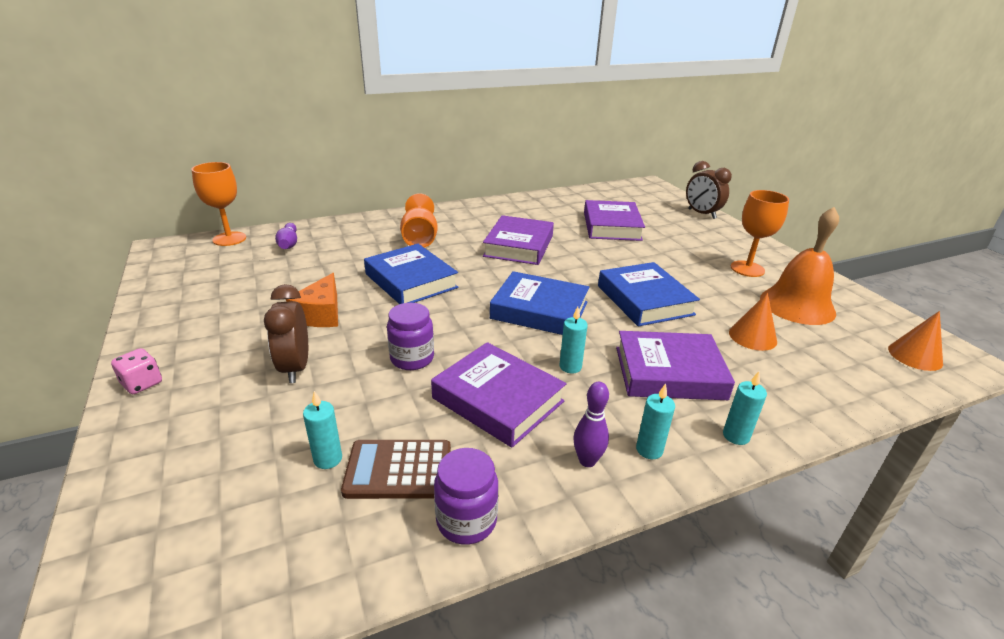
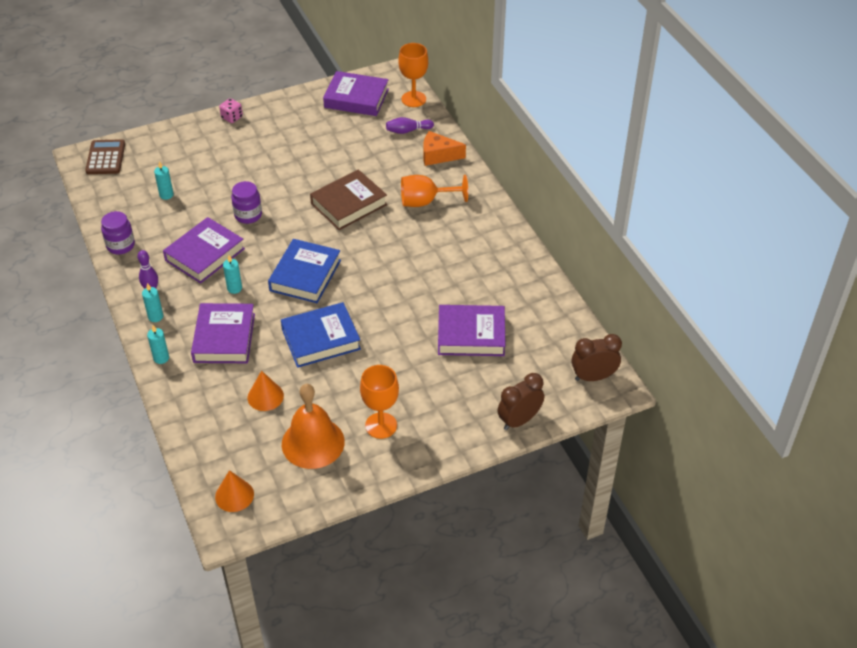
camera: 90 degrees right, 15 degrees up
brown clock [264,284,308,383] -> brown clock moved to [572,334,622,381]
orange cheese [286,273,338,327] -> orange cheese moved to [423,131,466,166]
brown calculator [341,440,451,499] -> brown calculator moved to [85,139,125,174]
blue book [364,244,458,304] -> brown book [310,169,387,230]
purple book [483,215,554,265] -> purple book moved to [323,71,389,116]

